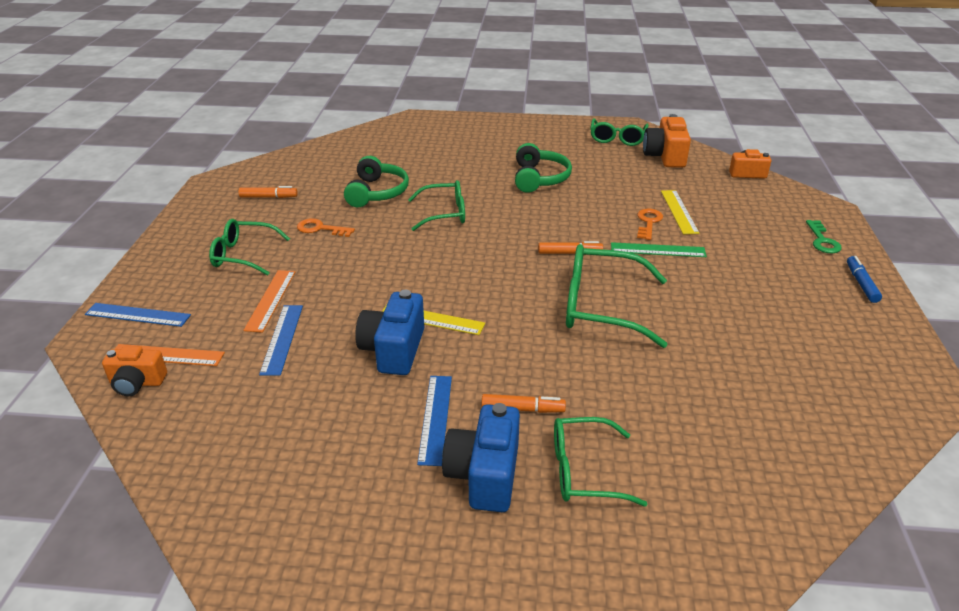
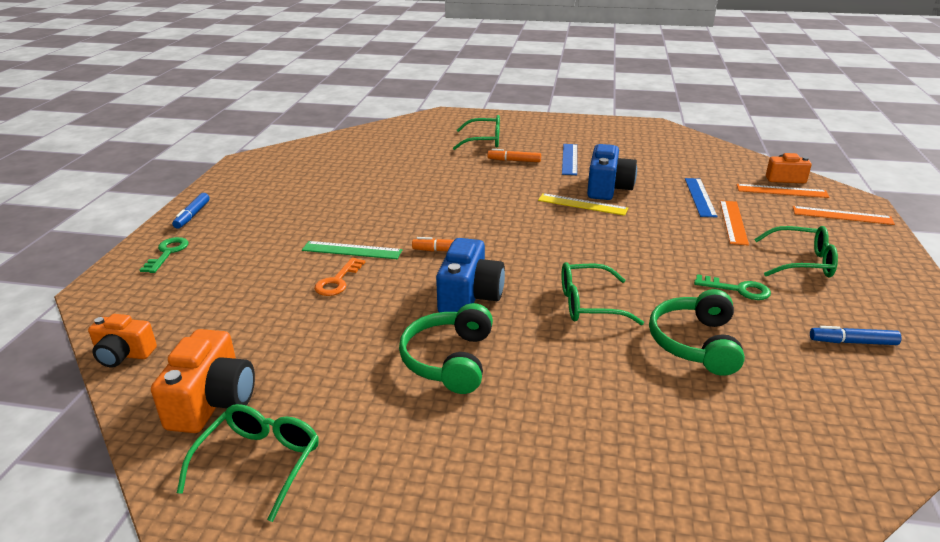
camera: 175 degrees left, 5 degrees down
blue ruler [85,303,191,327] -> orange ruler [793,206,895,225]
orange marker [238,186,298,198] -> blue marker [810,326,902,345]
orange key [297,218,355,237] -> green key [694,274,771,300]
blue camera [442,403,520,512] -> blue camera moved to [436,238,505,313]
green glasses [566,244,667,348] -> none
yellow ruler [661,190,700,234] -> none

